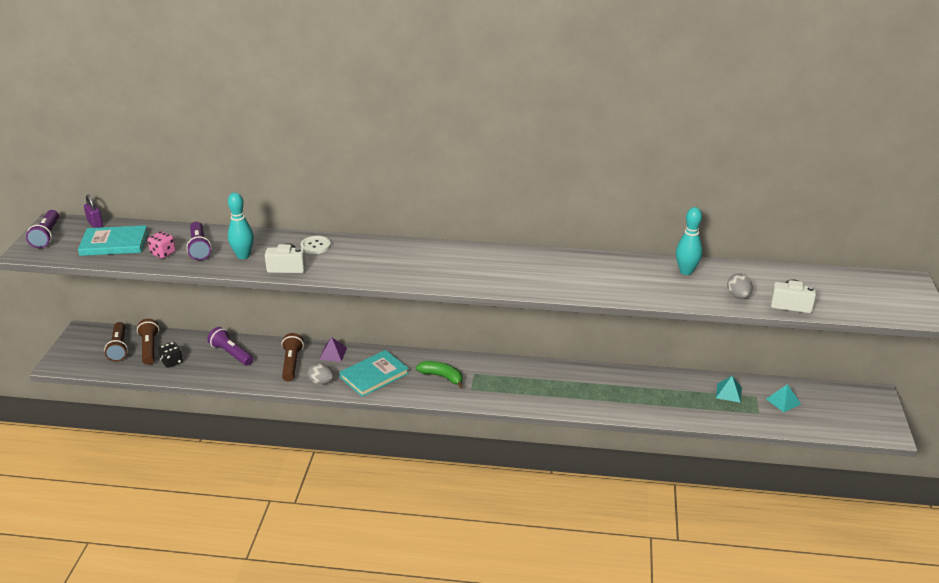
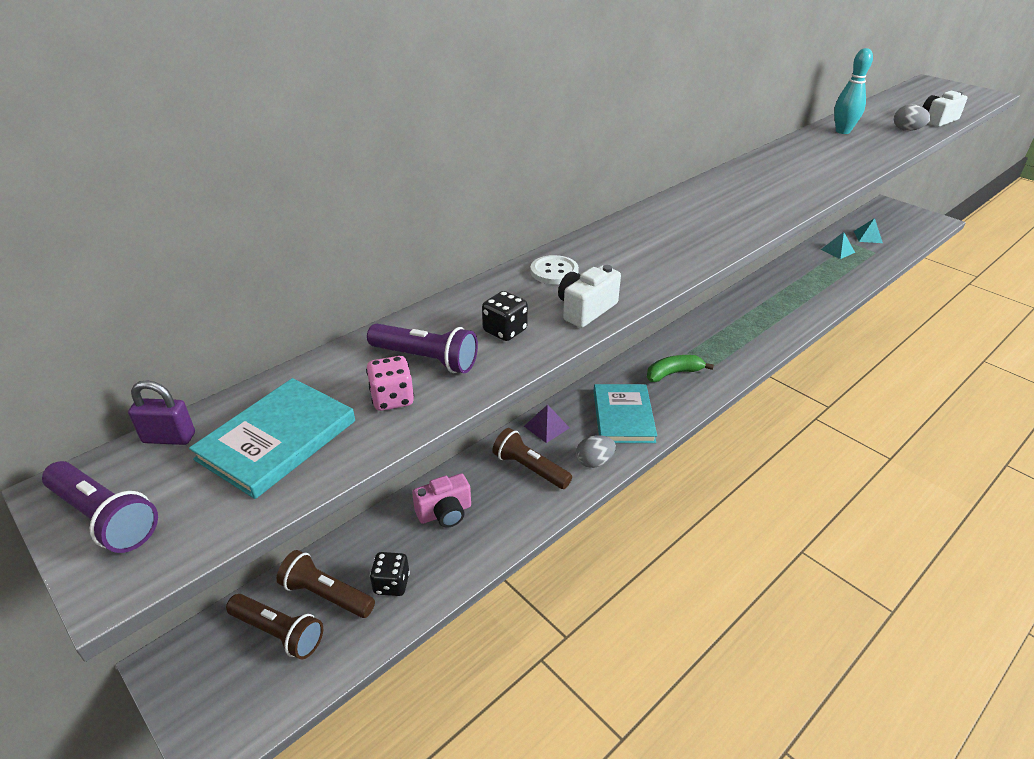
camera: 50 degrees left, 5 degrees up
purple flashlight [207,327,253,366] -> pink camera [412,473,471,528]
turquoise bowling pin [228,192,254,259] -> black dice [482,291,528,341]

